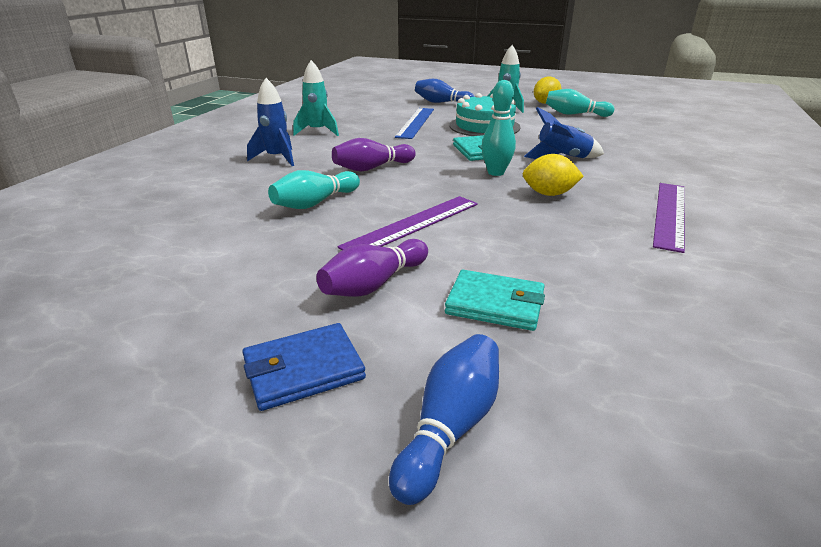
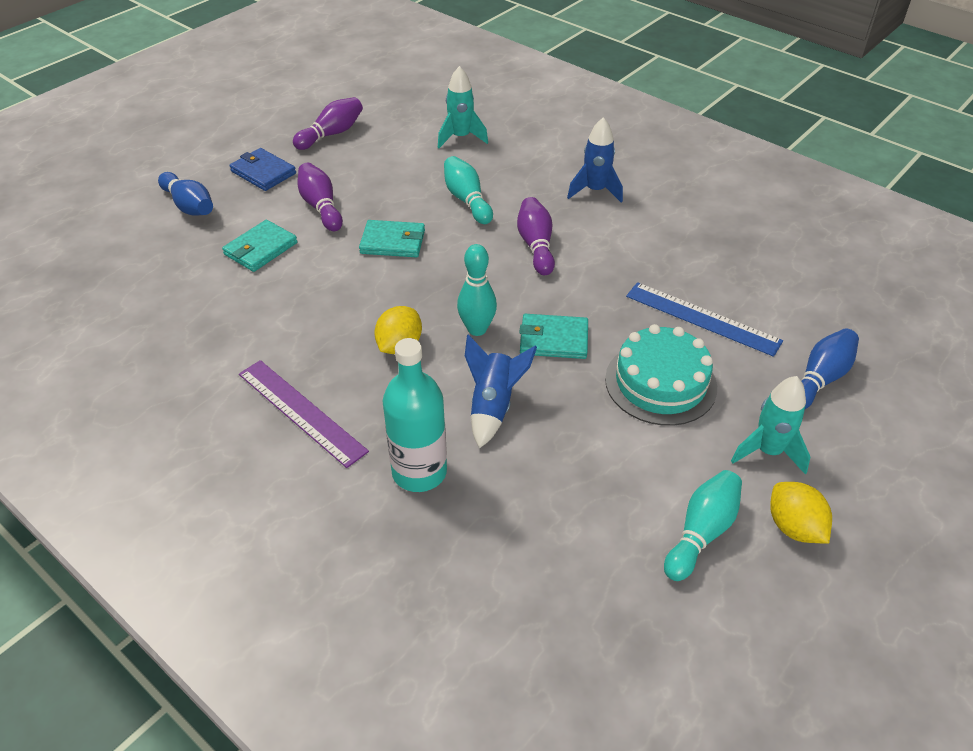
camera: 110 degrees right, 15 degrees up
blue wallet [242,323,366,411] -> blue wallet turned 45 degrees counterclockwise [230,148,296,191]
turquoise rocket [293,60,339,136] -> turquoise rocket moved to [438,66,488,148]
purple ruler [337,196,478,250] -> turquoise wallet [359,220,425,257]
none -> purple bowling pin [293,97,363,150]
none -> turquoise bottle [383,338,447,492]

